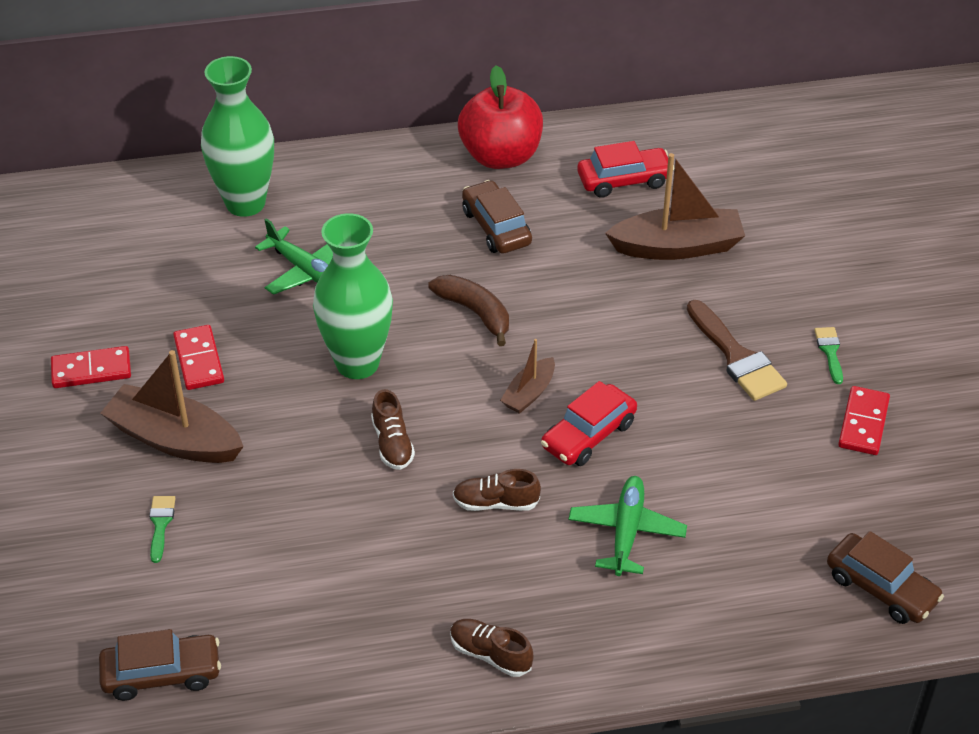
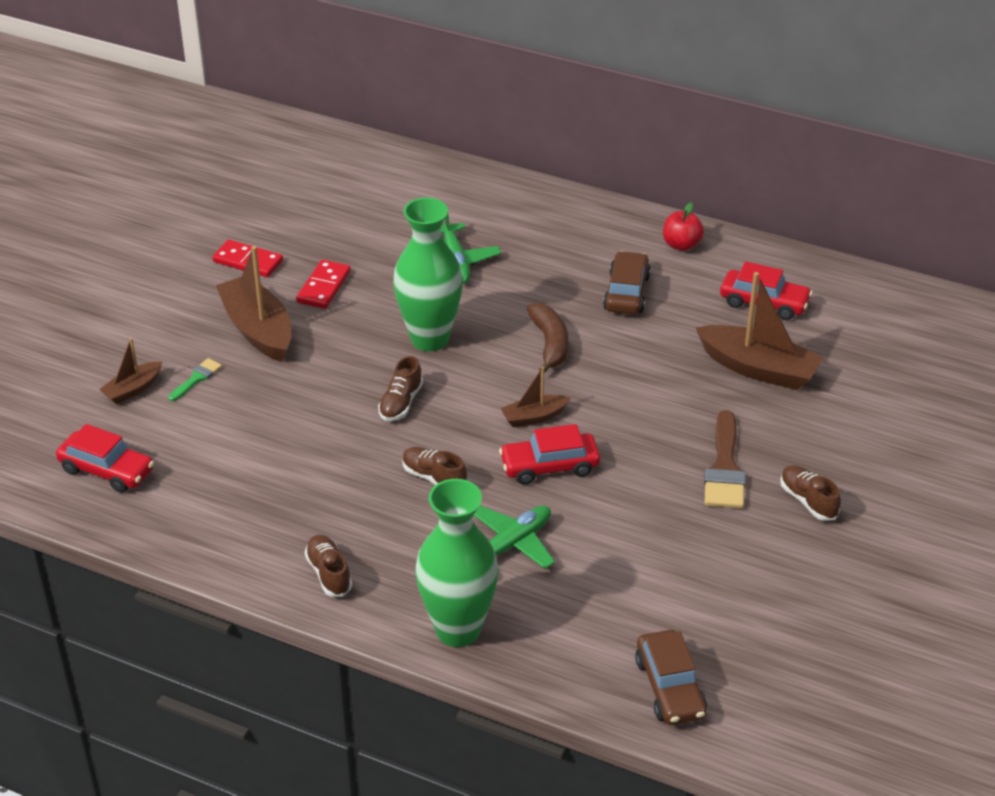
camera: 35 degrees right, 5 degrees down
brown car [99,629,221,701] -> red car [56,424,154,493]
green vase [201,56,274,217] -> green vase moved to [415,479,498,647]
red apple [458,65,543,169] -> red apple [663,202,704,251], size x0.52
green brush [814,327,843,384] -> brown shoe [780,465,841,521]
red domino [838,386,890,455] -> none
none -> brown boat [99,337,162,404]

